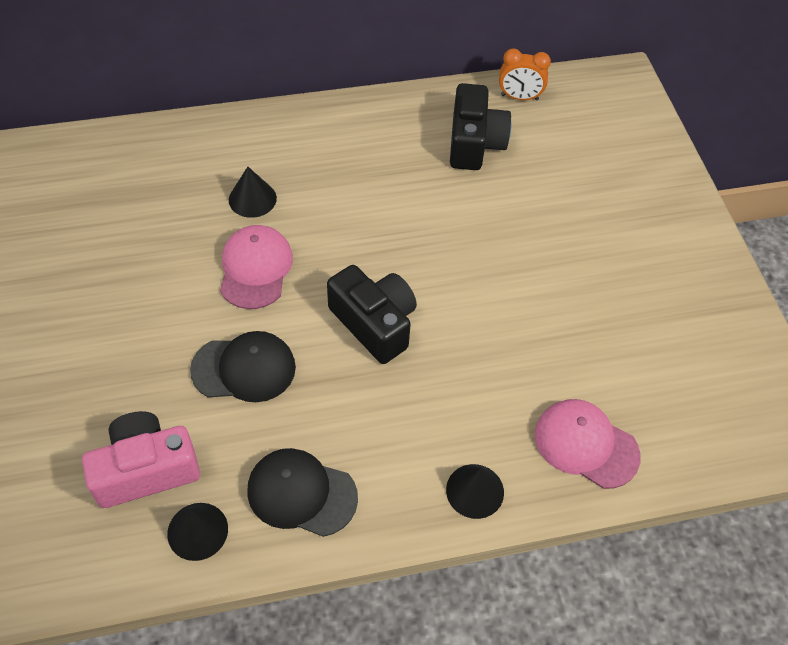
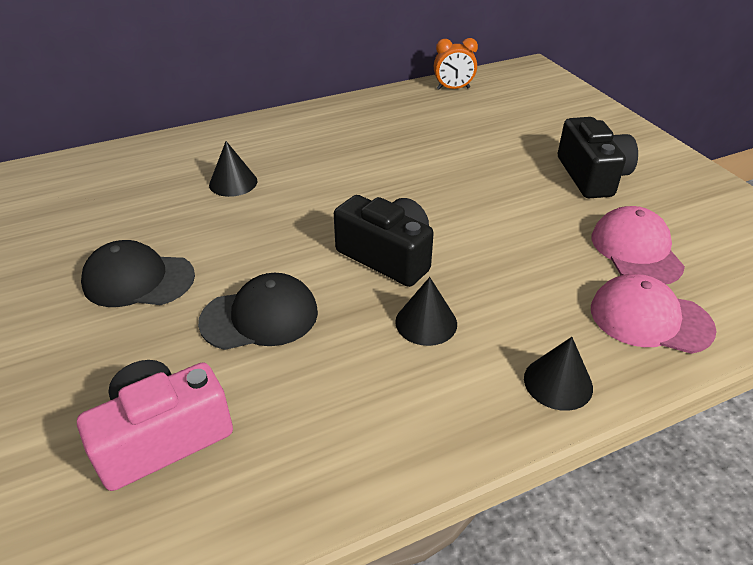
camera: 10 degrees left, 15 degrees down
black cone [167,503,228,561] -> black cone moved to [395,277,457,346]
pink cap [220,225,293,309] -> pink cap moved to [592,206,685,284]
black cap [247,448,358,537] -> black cap moved to [81,240,195,307]
black camera [450,83,512,170] -> black camera moved to [558,117,638,198]

